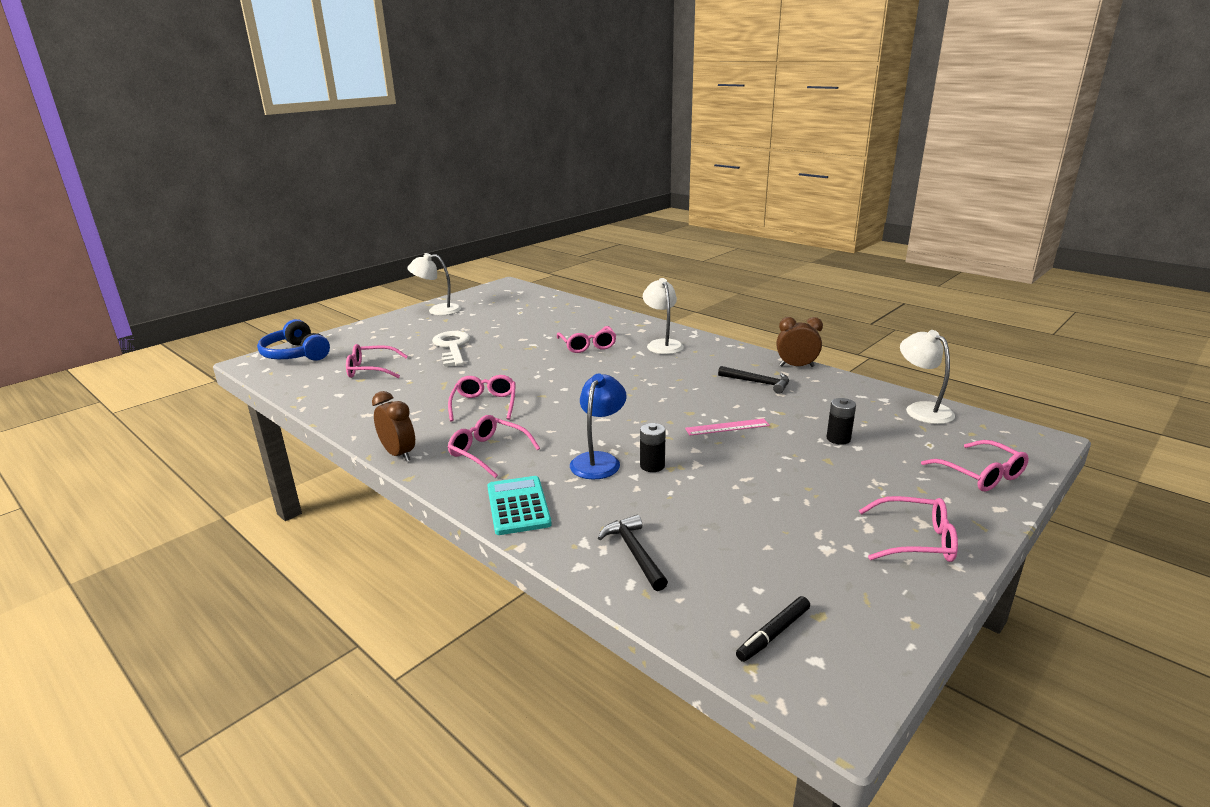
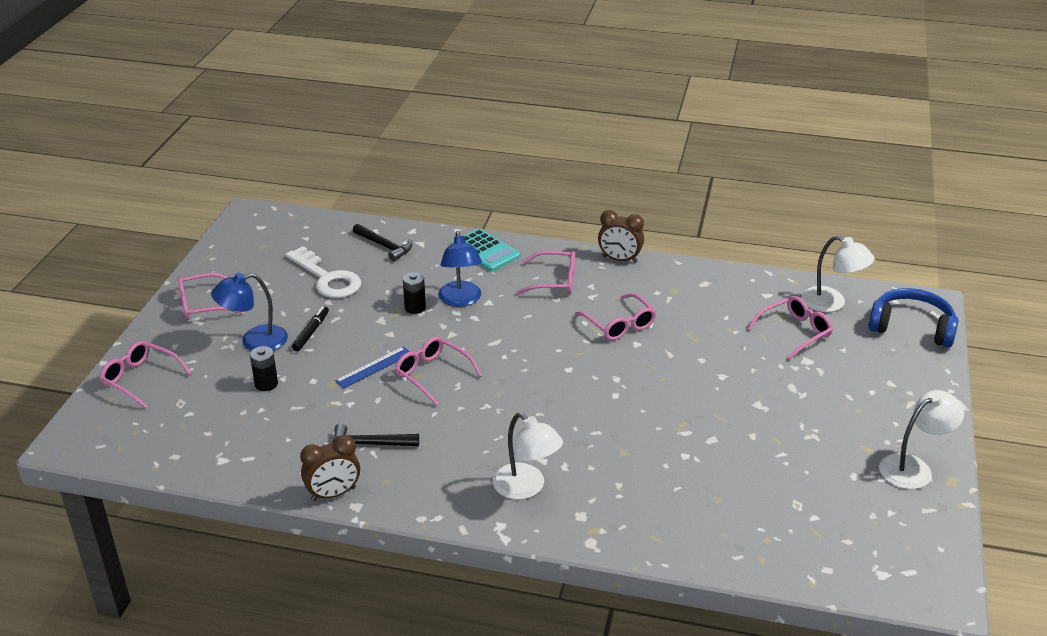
camera: 150 degrees right, 10 degrees up
white key [432,331,470,367] -> white key moved to [286,246,361,298]
pink glasses [557,326,616,353] -> pink glasses moved to [395,336,482,406]
pink ruler [685,418,770,436] -> blue ruler [335,347,410,388]
black marker [736,596,810,662] -> black marker moved to [292,306,329,351]
white lamp [900,330,955,424] -> white lamp moved to [801,236,875,312]
none -> blue lamp [211,273,288,351]

